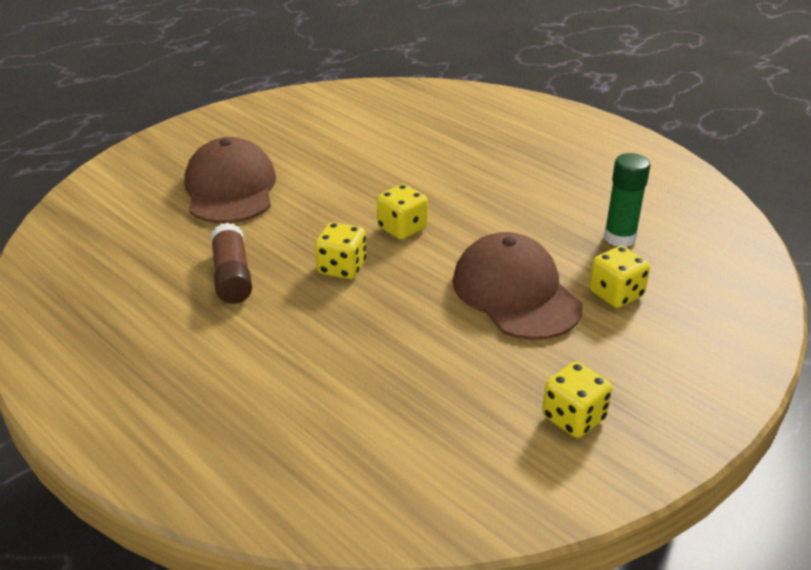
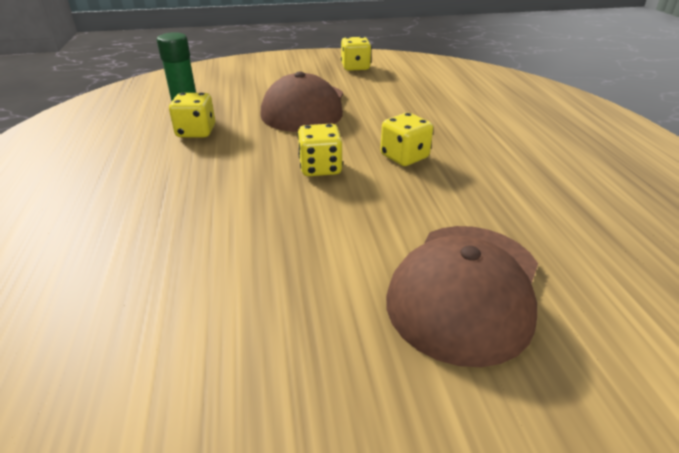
camera: 145 degrees left, 0 degrees up
brown glue stick [210,223,252,304] -> none
yellow dice [589,246,650,308] -> yellow dice moved to [169,93,215,137]

